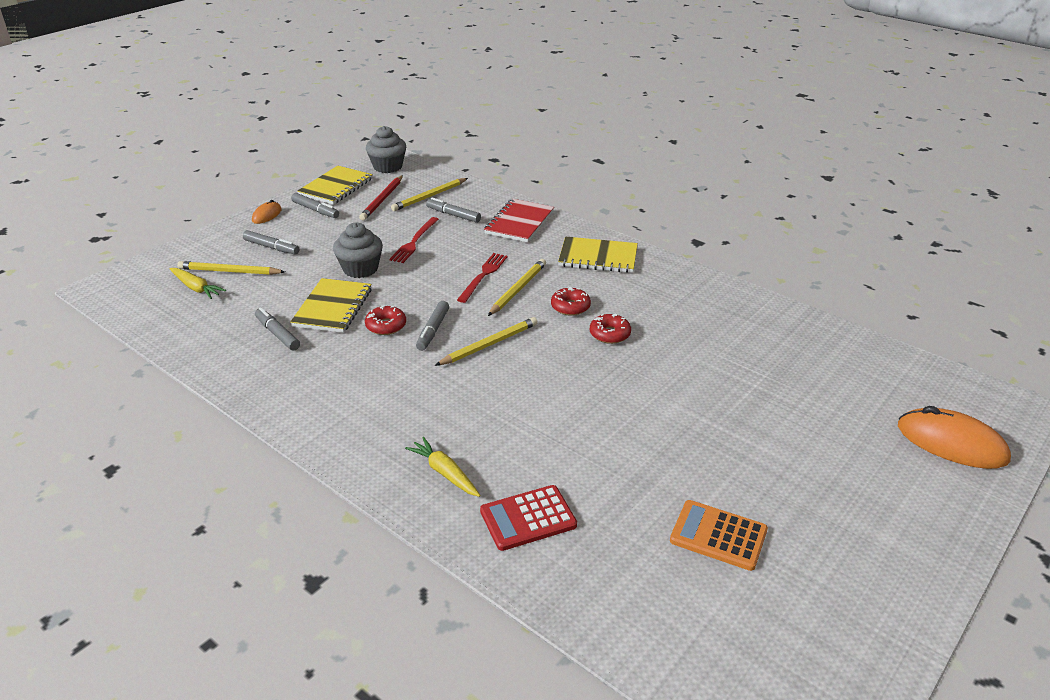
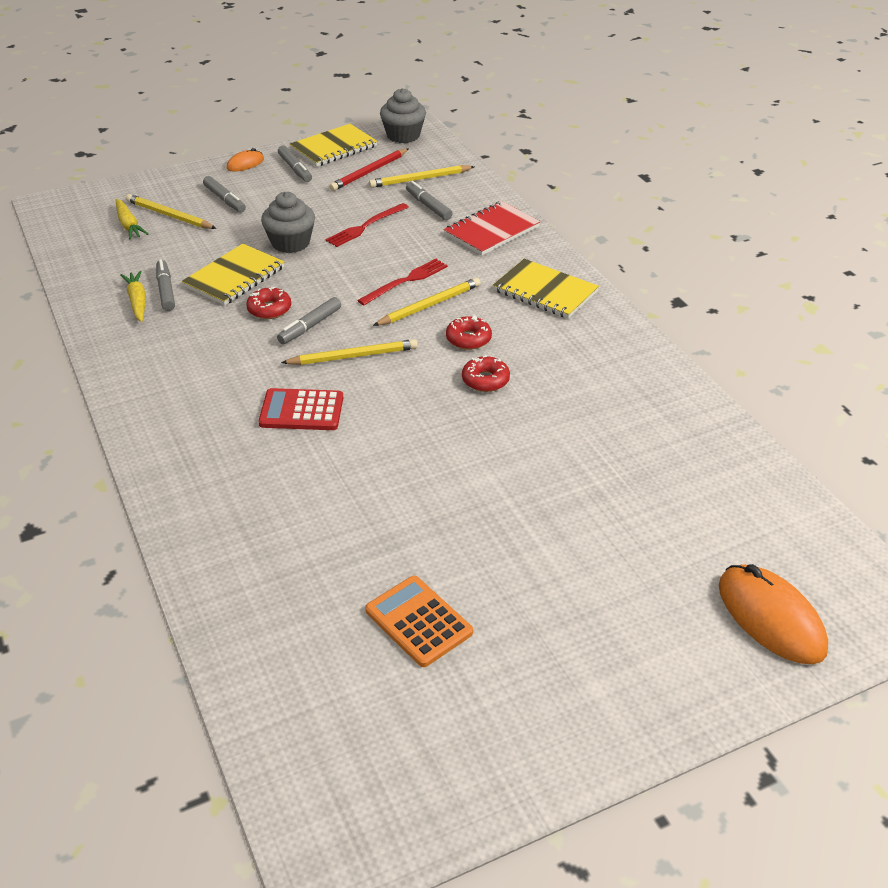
camera: 25 degrees right, 5 degrees up
yellow carrot [405,437,480,497] -> yellow carrot moved to [120,271,146,322]
red calculator [480,485,577,551] -> red calculator moved to [258,388,343,430]

